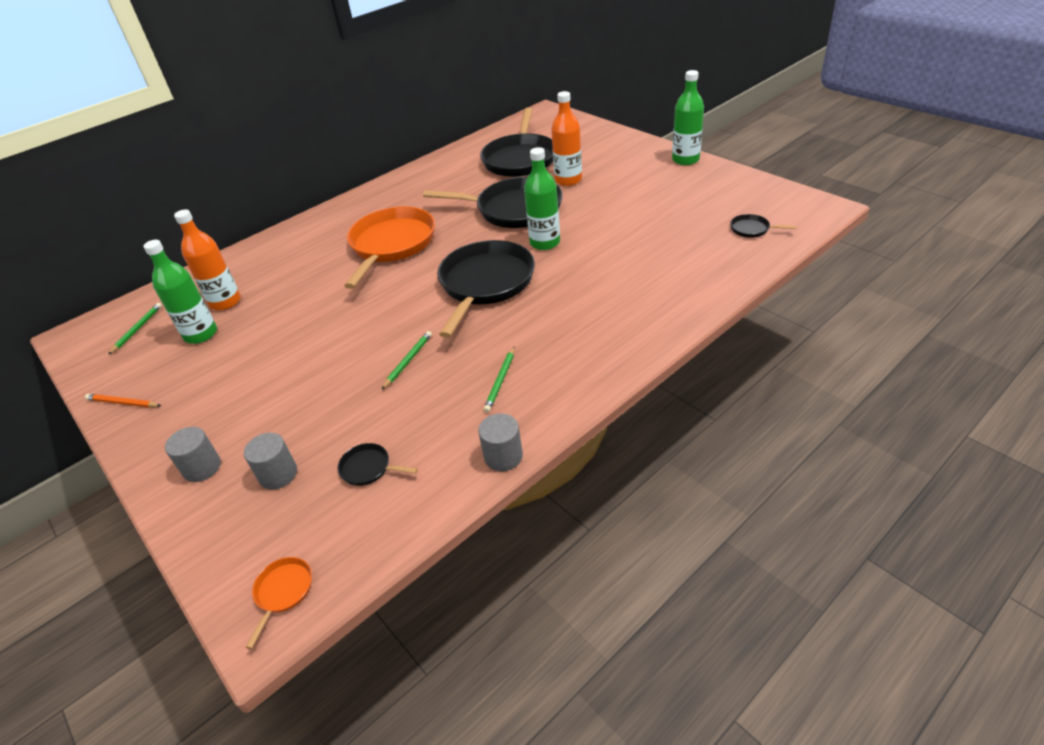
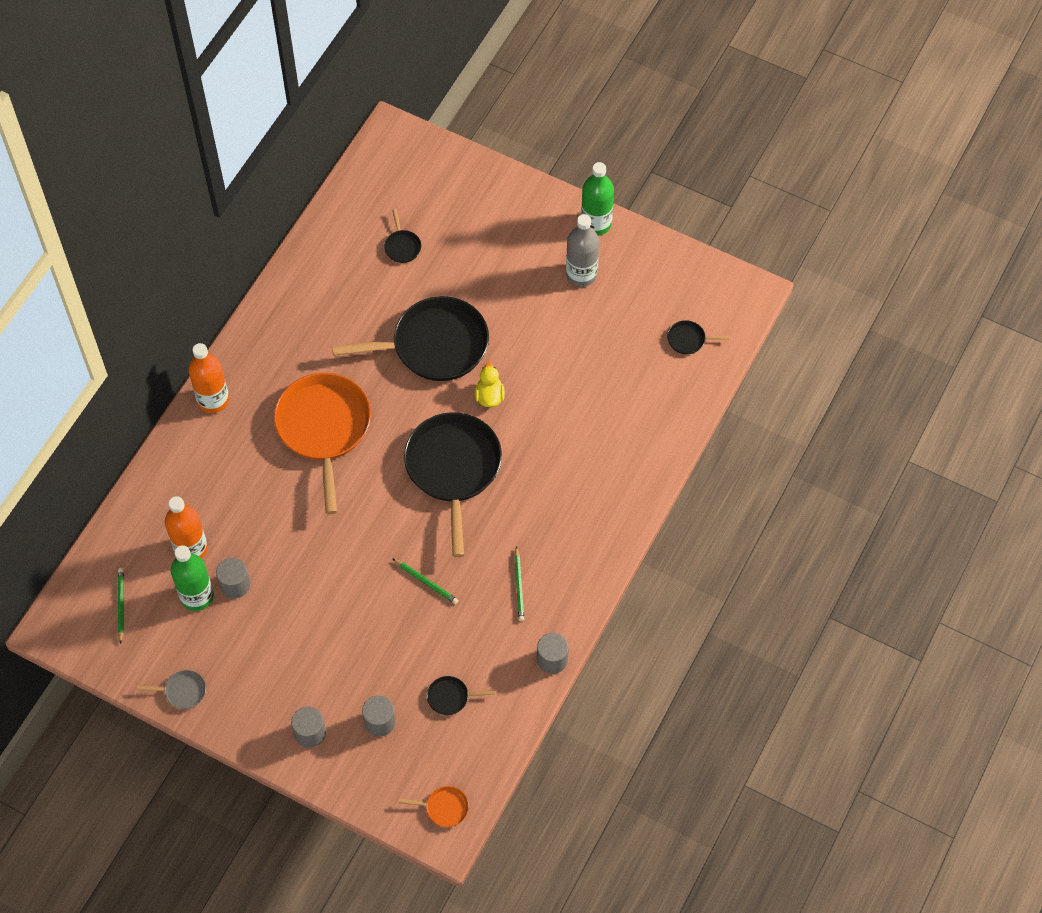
camera: 25 degrees left, 20 degrees up
orange pencil [85,394,161,408] -> grey pan [137,670,206,709]
orange pan [246,557,312,649] -> orange pan turned 105 degrees clockwise [399,786,469,827]
green pencil [382,331,432,389] -> green pencil turned 120 degrees clockwise [392,558,459,604]
black pan [480,108,553,177] -> black pan [384,209,421,263], size x0.40
green bottle [524,147,560,250] -> yellow duck [475,362,505,407]
orange bottle [551,91,582,186] -> orange bottle moved to [188,343,229,413]
none -> grey cylinder [216,558,250,598]
none -> grey bottle [566,214,599,287]

